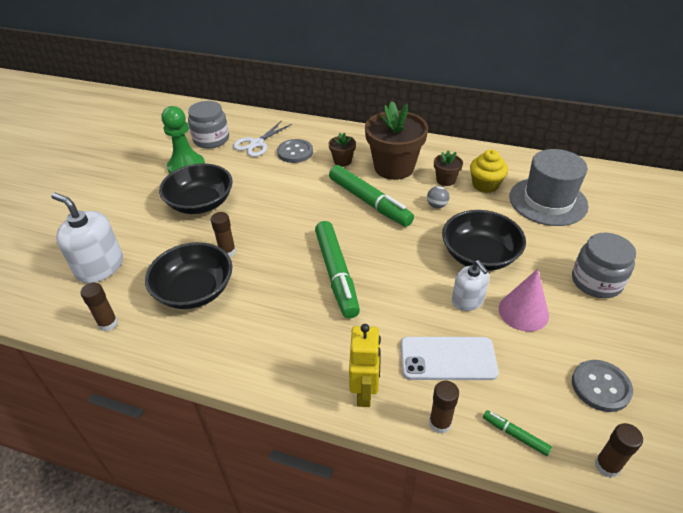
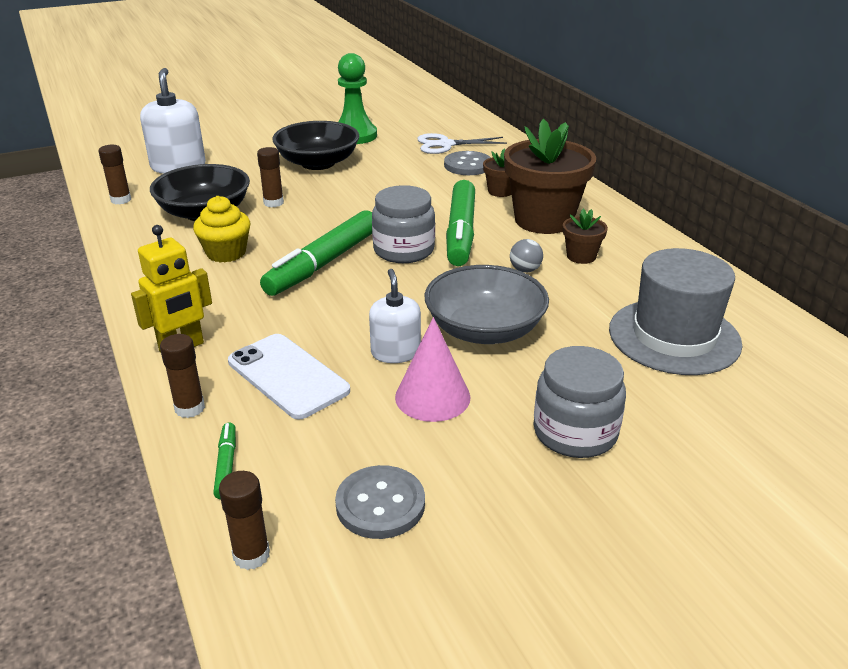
camera: 45 degrees right, 10 degrees down
grey jar [188,101,229,149] -> grey jar moved to [372,185,435,263]
black bowl [442,210,526,271] -> grey bowl [425,265,549,344]
white soap dispenser [452,260,489,311] -> white soap dispenser turned 150 degrees clockwise [369,269,421,363]
yellow cupcake [470,149,508,193] -> yellow cupcake moved to [193,196,251,262]

